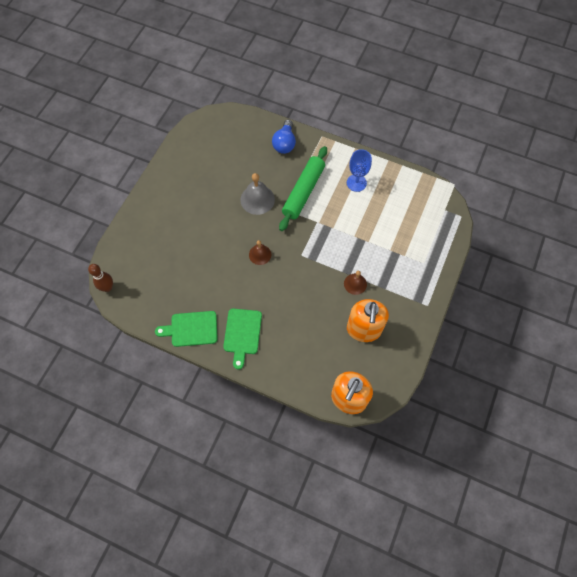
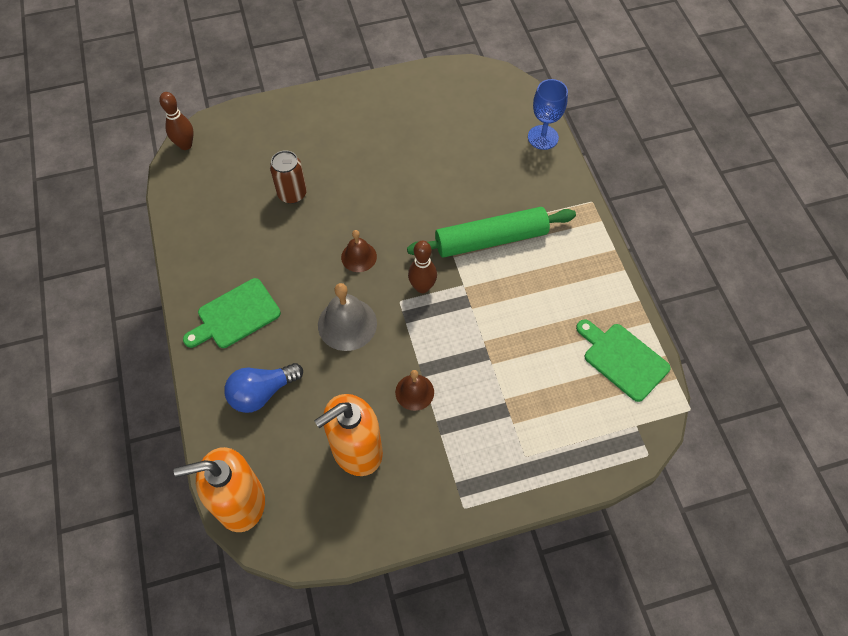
camera: 50 degrees right, 5 degrees down
green cutting board [155,311,218,347] -> green cutting board moved to [576,319,671,402]
grey bell [240,173,275,215] -> grey bell moved to [318,283,377,351]
blue light bulb [272,120,296,154] -> blue light bulb moved to [224,363,303,413]
blue goblet [347,149,372,192] -> blue goblet moved to [528,79,568,150]
none -> brown can [270,150,307,204]
none -> brown bowling pin [408,241,437,293]

